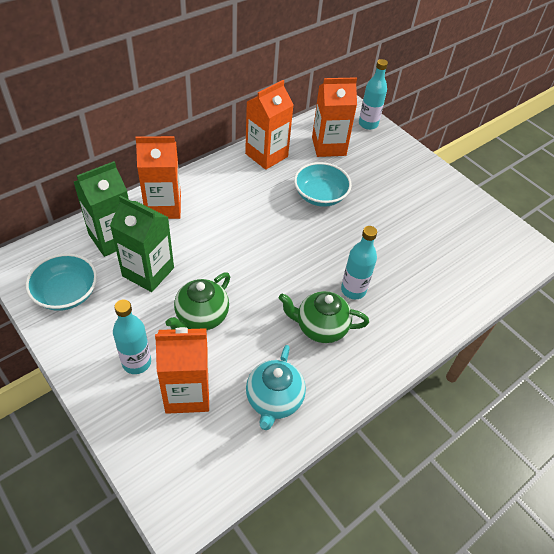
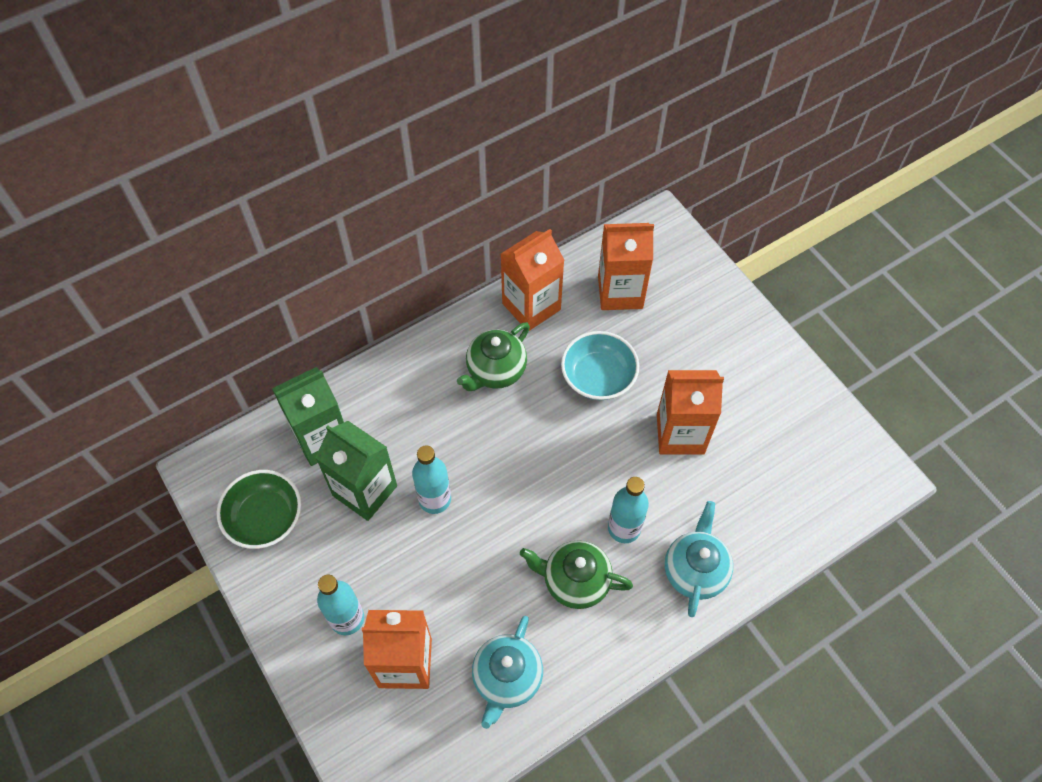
camera: 10 degrees right, 10 degrees up
turquoise bowl [25,253,97,311] -> green bowl [217,470,301,549]
orange carton [135,136,181,219] -> orange carton moved to [657,370,724,454]
green teapot [166,272,230,330] -> green teapot moved to [457,322,530,391]
turquoise bottle [359,59,388,130] -> turquoise bottle moved to [412,445,451,514]
none -> turquoise teapot [665,501,733,617]

